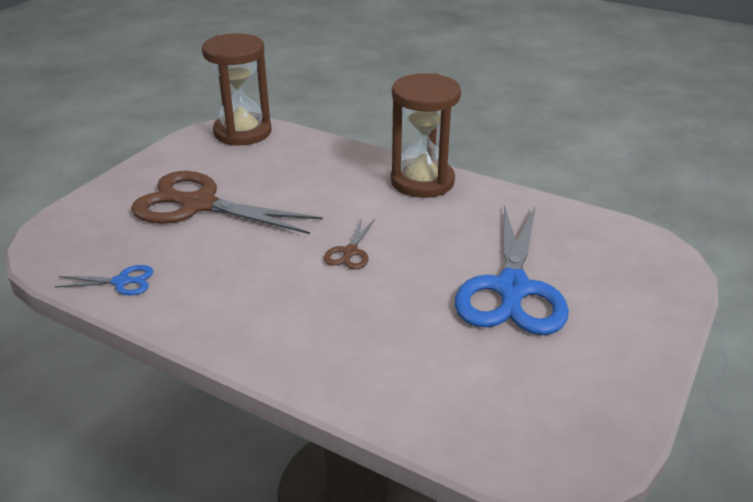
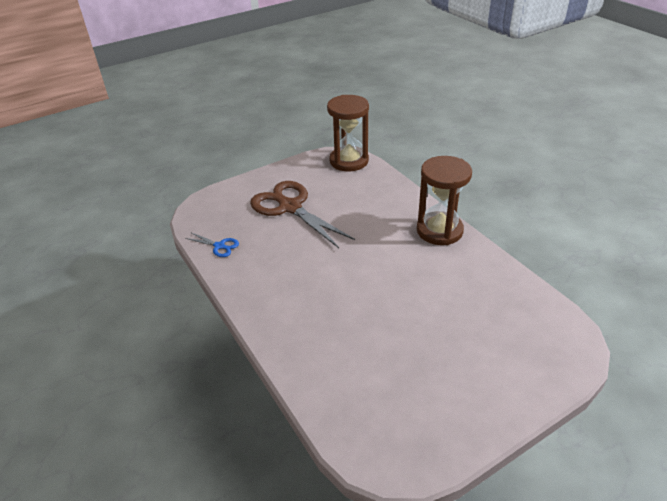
camera: 30 degrees right, 5 degrees up
brown scissors [324,218,375,270] -> none
blue scissors [455,205,569,335] -> none

